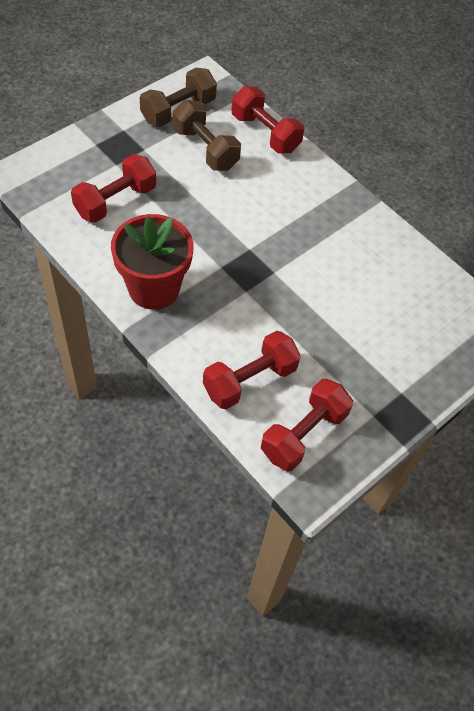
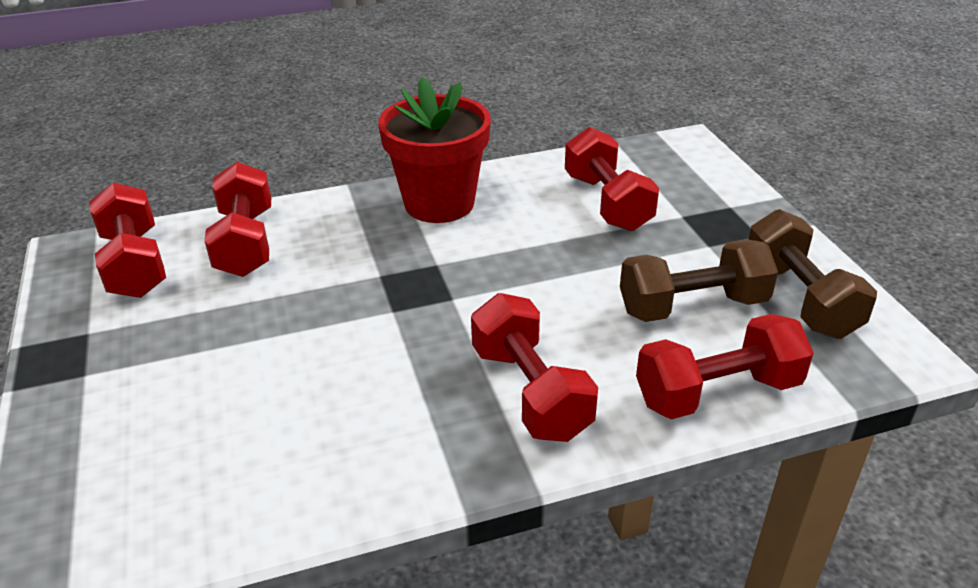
camera: 120 degrees right, 20 degrees down
none -> red dumbbell [471,293,598,442]

